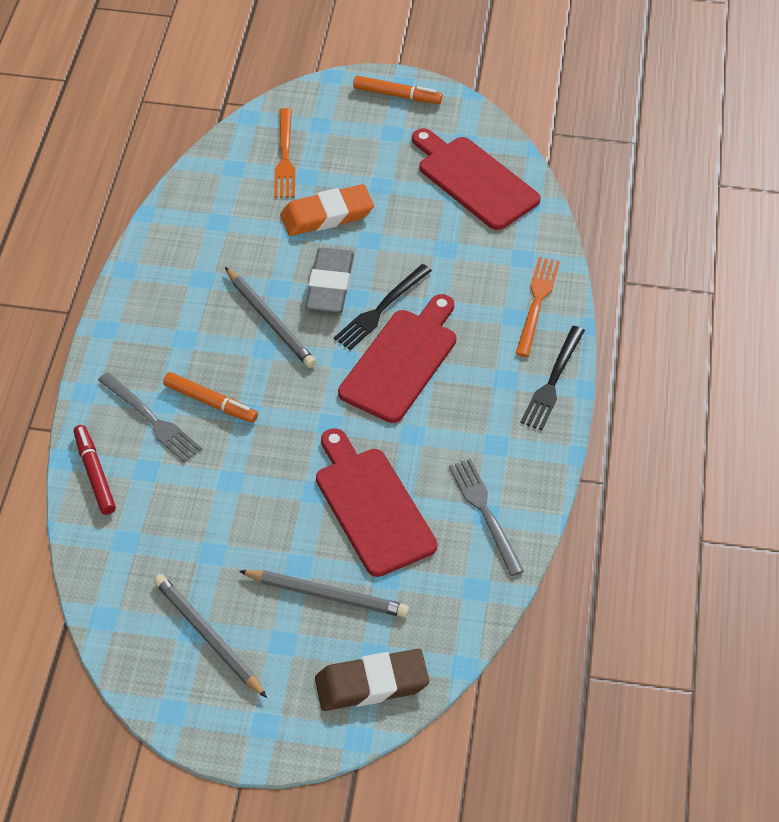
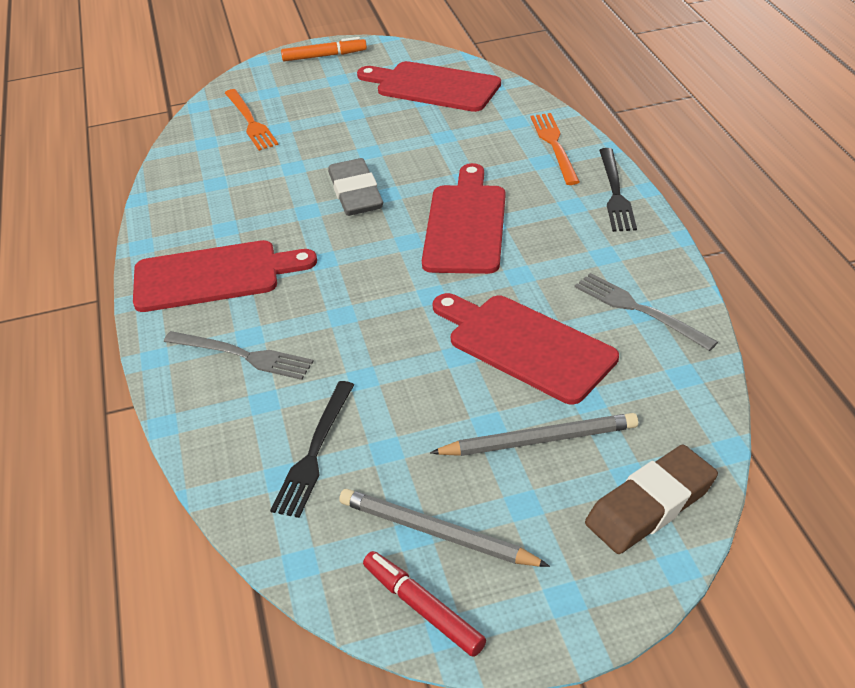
camera: 20 degrees left, 10 degrees down
red marker [74,425,116,515] -> red marker moved to [363,551,486,657]
orange marker [163,372,258,423] -> none
grey pencil [225,267,316,368] -> none
orange eraser [280,184,374,236] -> none
black fork [334,264,432,350] -> black fork moved to [270,381,354,518]
none -> red cutting board [133,240,317,312]

